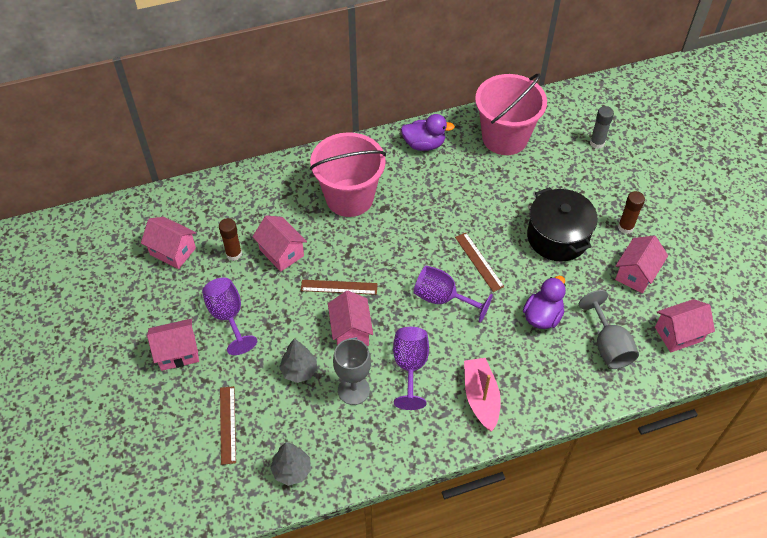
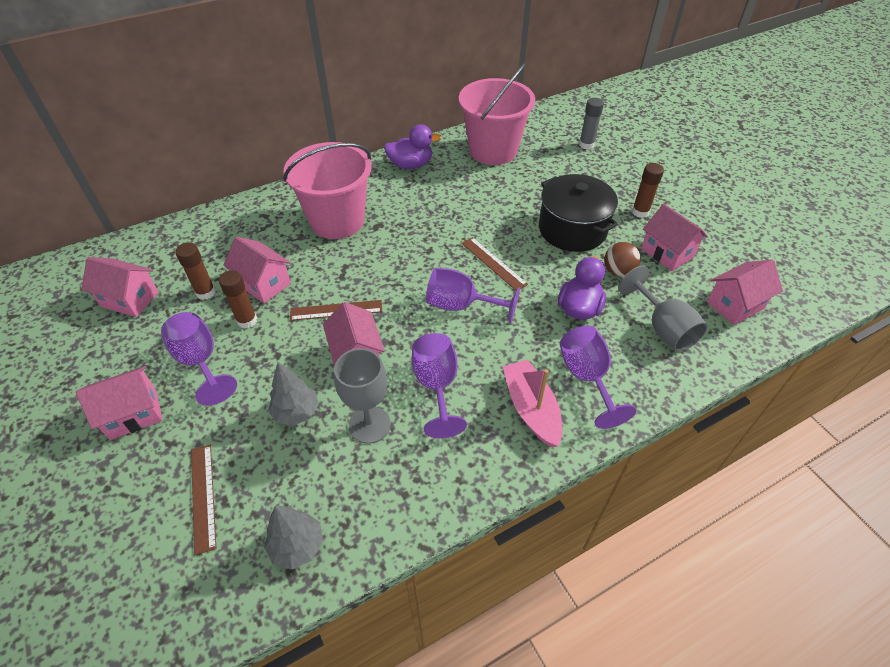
camera: 10 degrees left, 5 degrees down
pink house [615,236,668,293] -> pink house turned 60 degrees counterclockwise [641,204,708,271]
none -> brown glue stick [219,270,257,329]
none -> purple goblet [560,326,636,429]
none -> brown ball [604,242,641,277]

